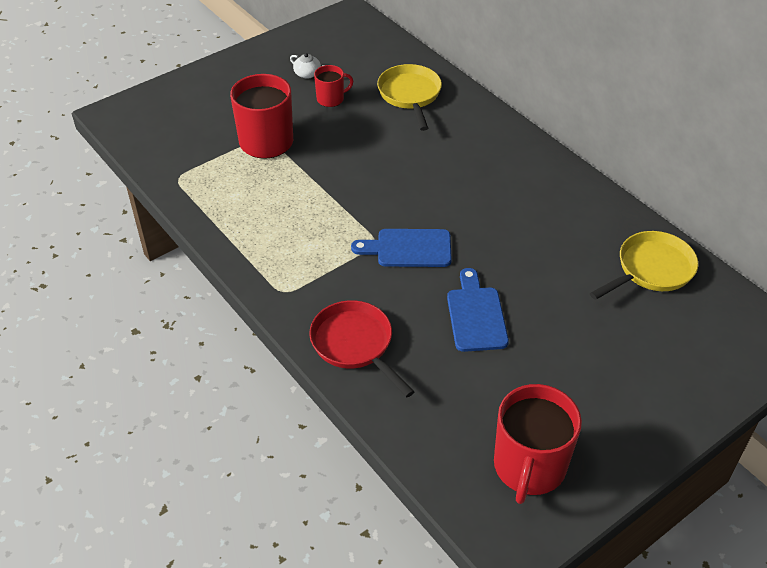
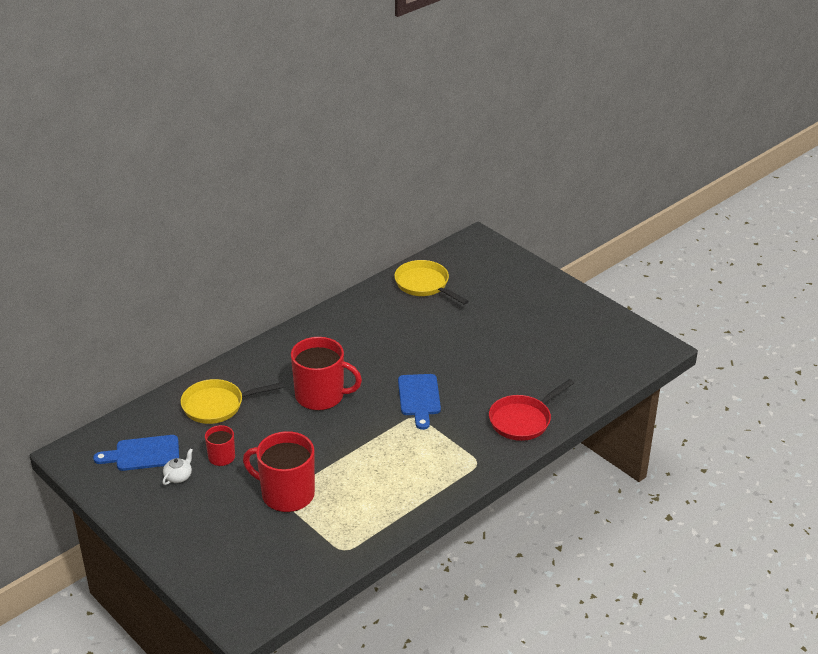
camera: 95 degrees left, 10 degrees down
blue cutting board [447,268,509,352] -> blue cutting board moved to [93,435,179,471]
red mug [494,384,582,504] -> red mug moved to [291,337,362,411]

